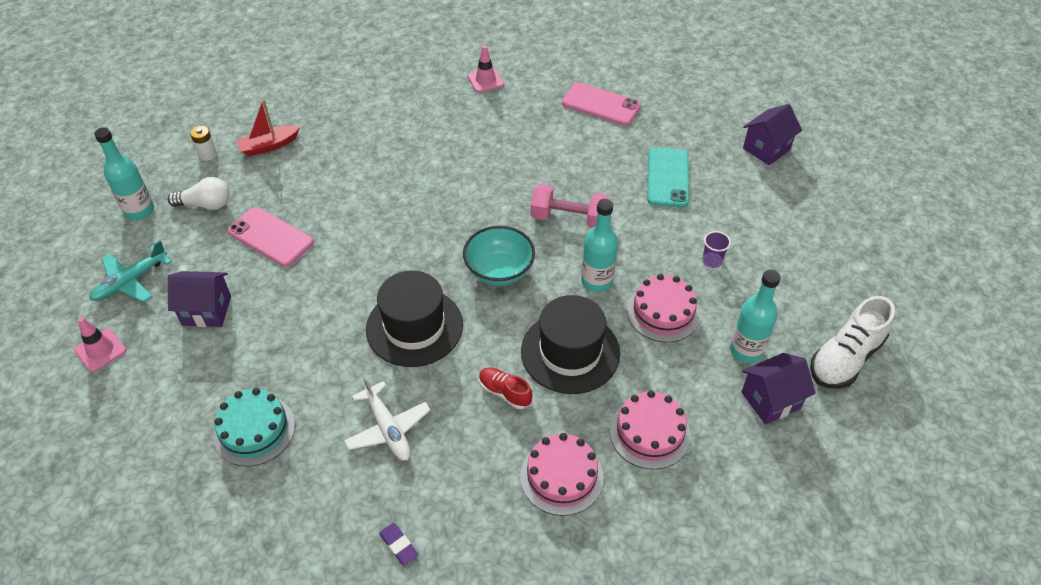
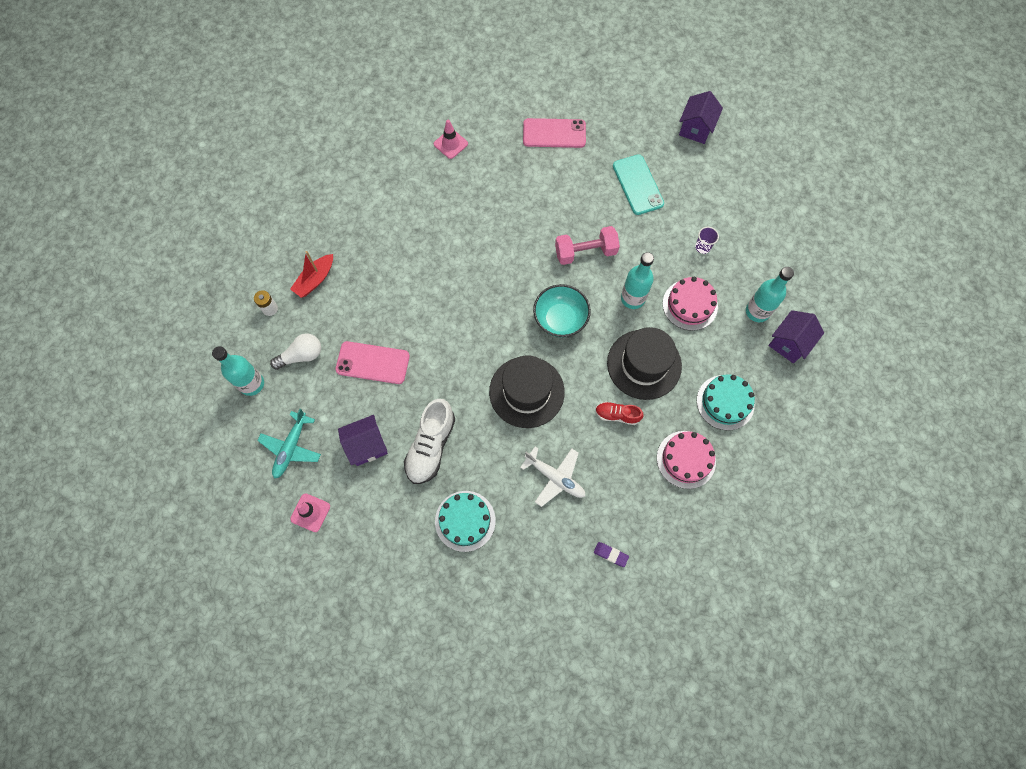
camera: 25 degrees left, 20 degrees up
pink cake [610,390,691,469] -> turquoise cake [697,374,755,431]
white shoe [810,296,895,389] -> white shoe moved to [404,399,455,484]

